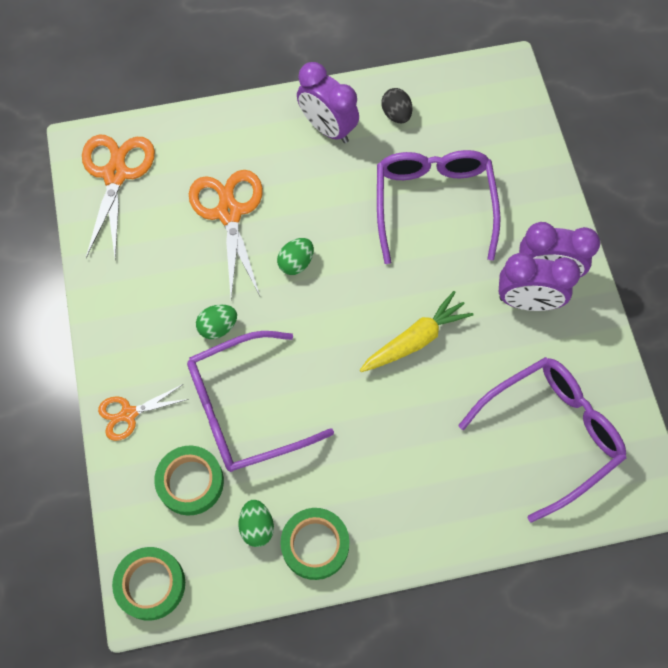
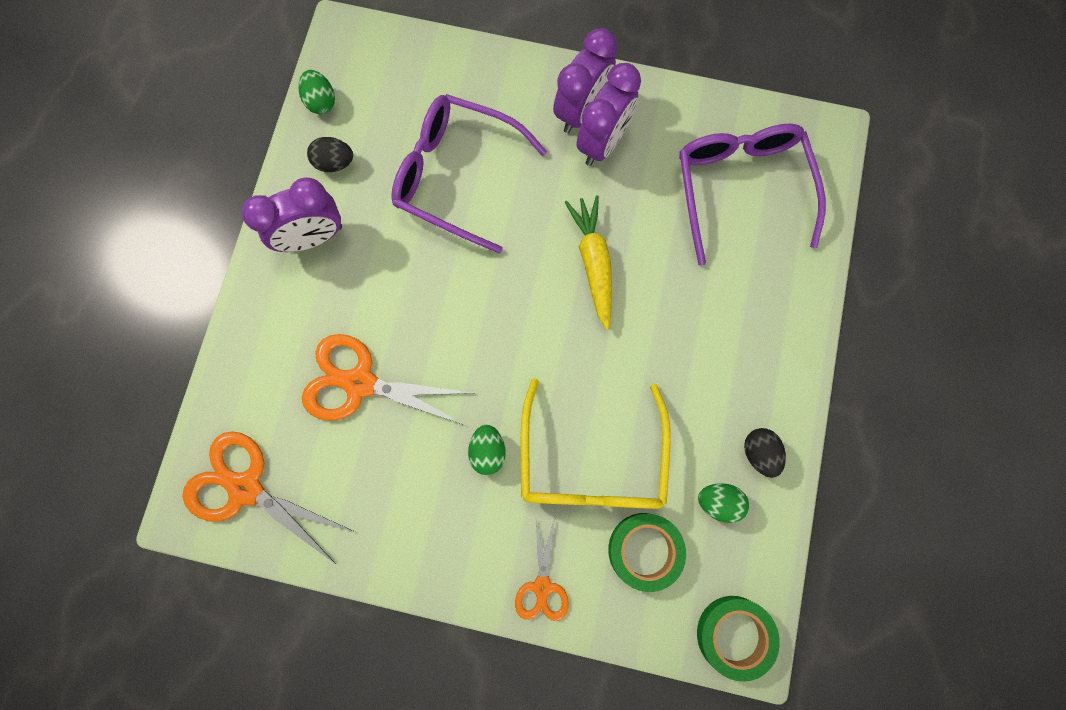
camera: 65 degrees left, 10 degrees up
purple glasses [187,331,334,472] -> yellow glasses [521,378,671,509]
green egg [277,238,314,275] -> green egg moved to [299,70,335,114]
green tape [280,508,349,580] -> black egg [744,428,786,478]

